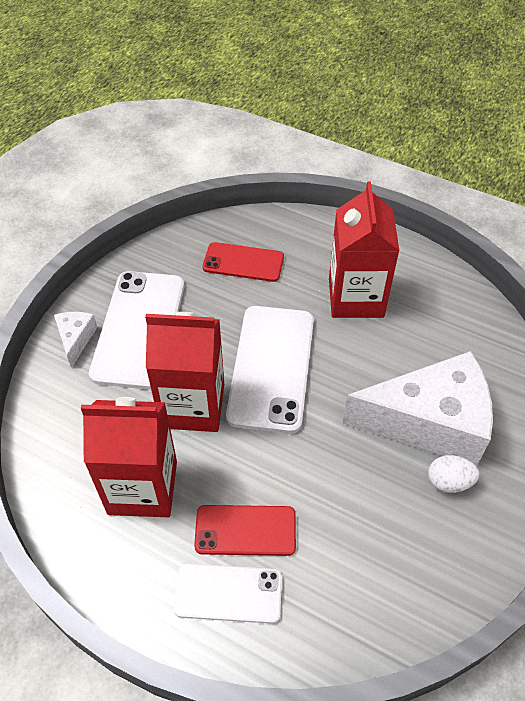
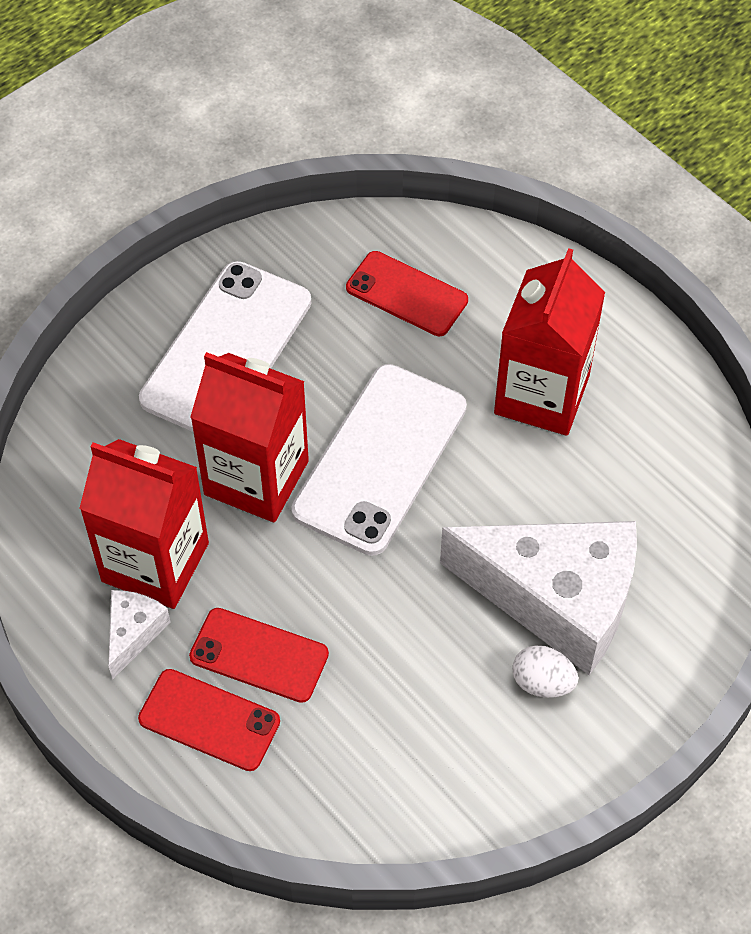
camera: 20 degrees right, 5 degrees up
white cheese [54,312,97,368] -> white cheese moved to [108,590,170,679]
white phone [174,563,282,624] -> red phone [138,669,280,771]

